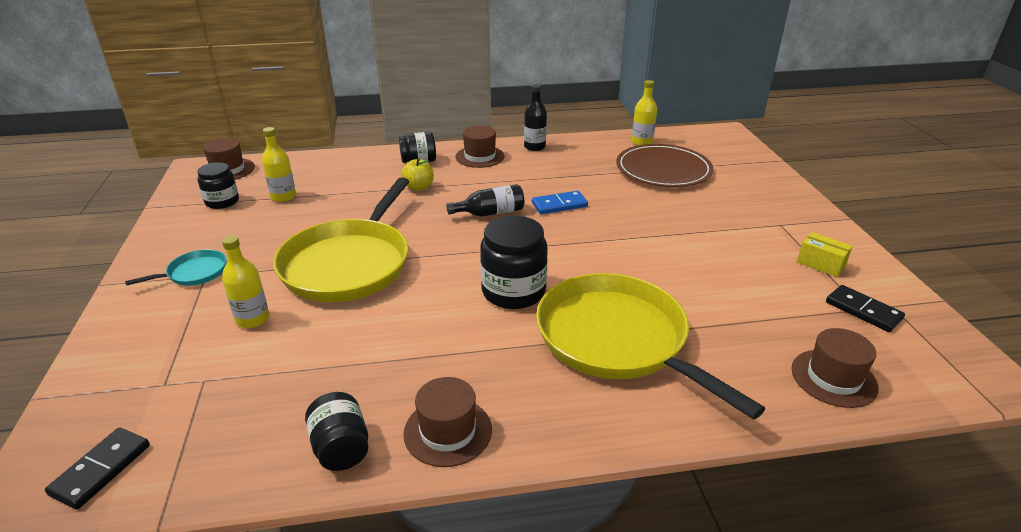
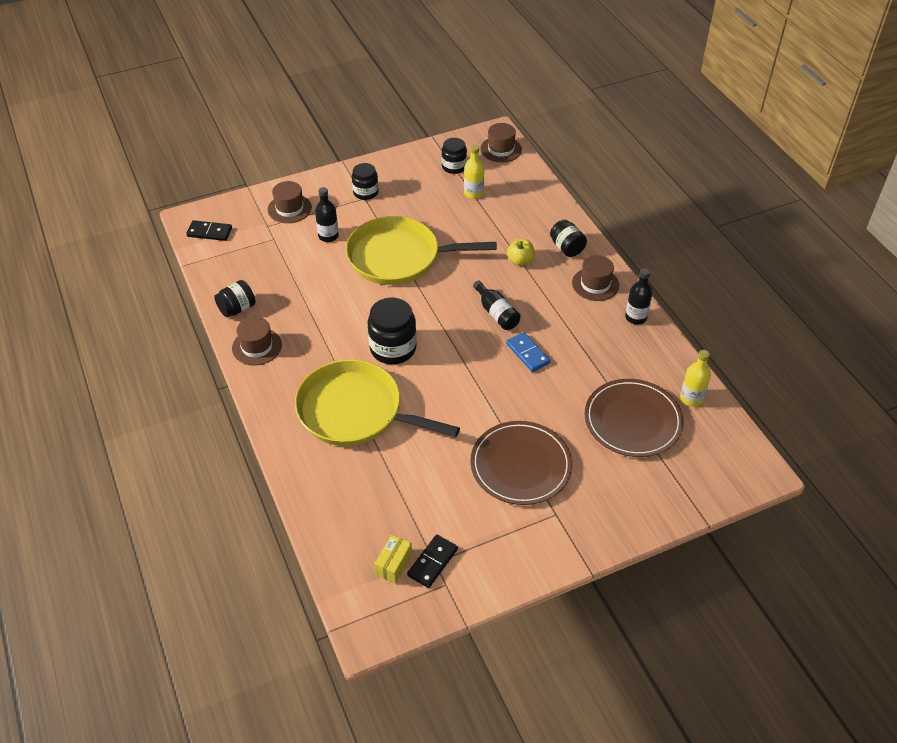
camera: 75 degrees right, 15 degrees up
turquoise pan [125,249,227,286] -> black jar [352,163,379,200]
yellow bottle [222,235,269,328] -> black bottle [315,187,339,242]
yellow pan [536,273,765,420] -> yellow pan turned 105 degrees counterclockwise [295,359,460,446]
brown hat [791,328,879,408] -> brown hat moved to [268,181,312,223]
yellow box [797,232,853,277] -> yellow box moved to [374,535,412,584]
none -> brown plate [470,421,572,505]

